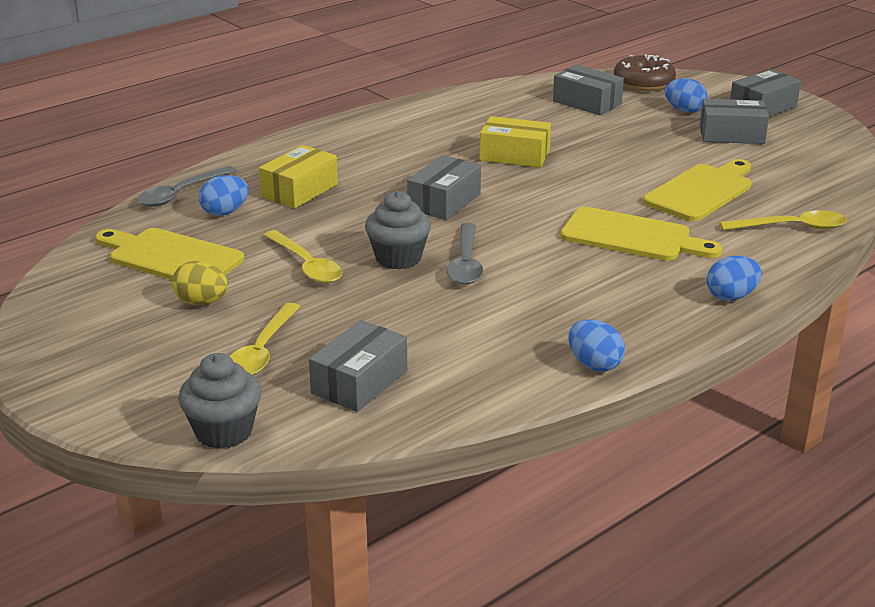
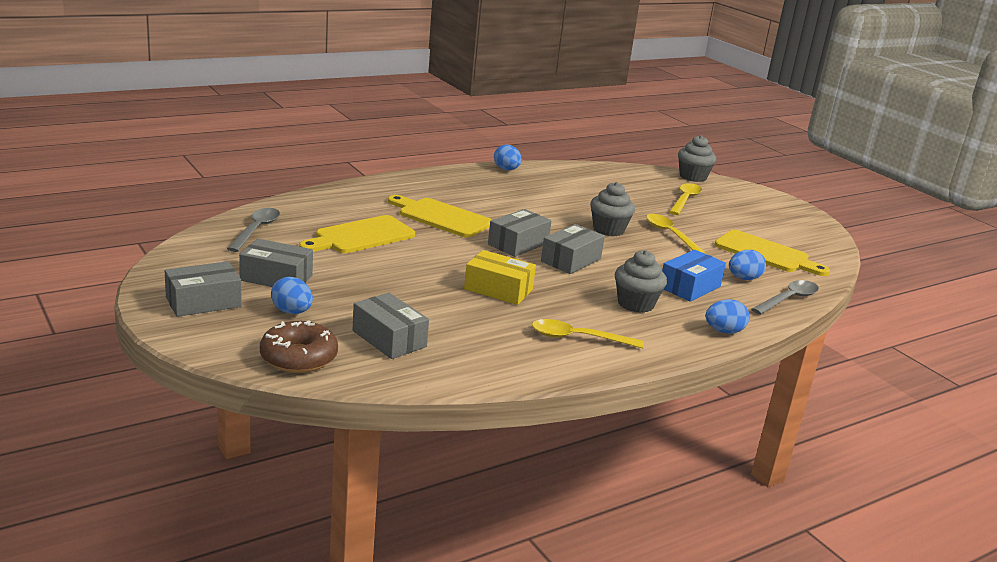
camera: 175 degrees left, 5 degrees down
yellow egg [172,261,228,305] -> none
yellow box [259,145,338,208] -> blue box [662,250,726,302]
grey box [309,320,407,412] -> grey box moved to [488,209,551,257]
grey spoon [447,223,483,285] -> grey spoon moved to [227,208,280,252]
blue egg [706,256,762,301] -> blue egg moved to [706,299,750,334]
yellow spoon [720,210,847,230] -> yellow spoon moved to [532,319,644,348]
none -> grey cupcake [615,250,667,313]

